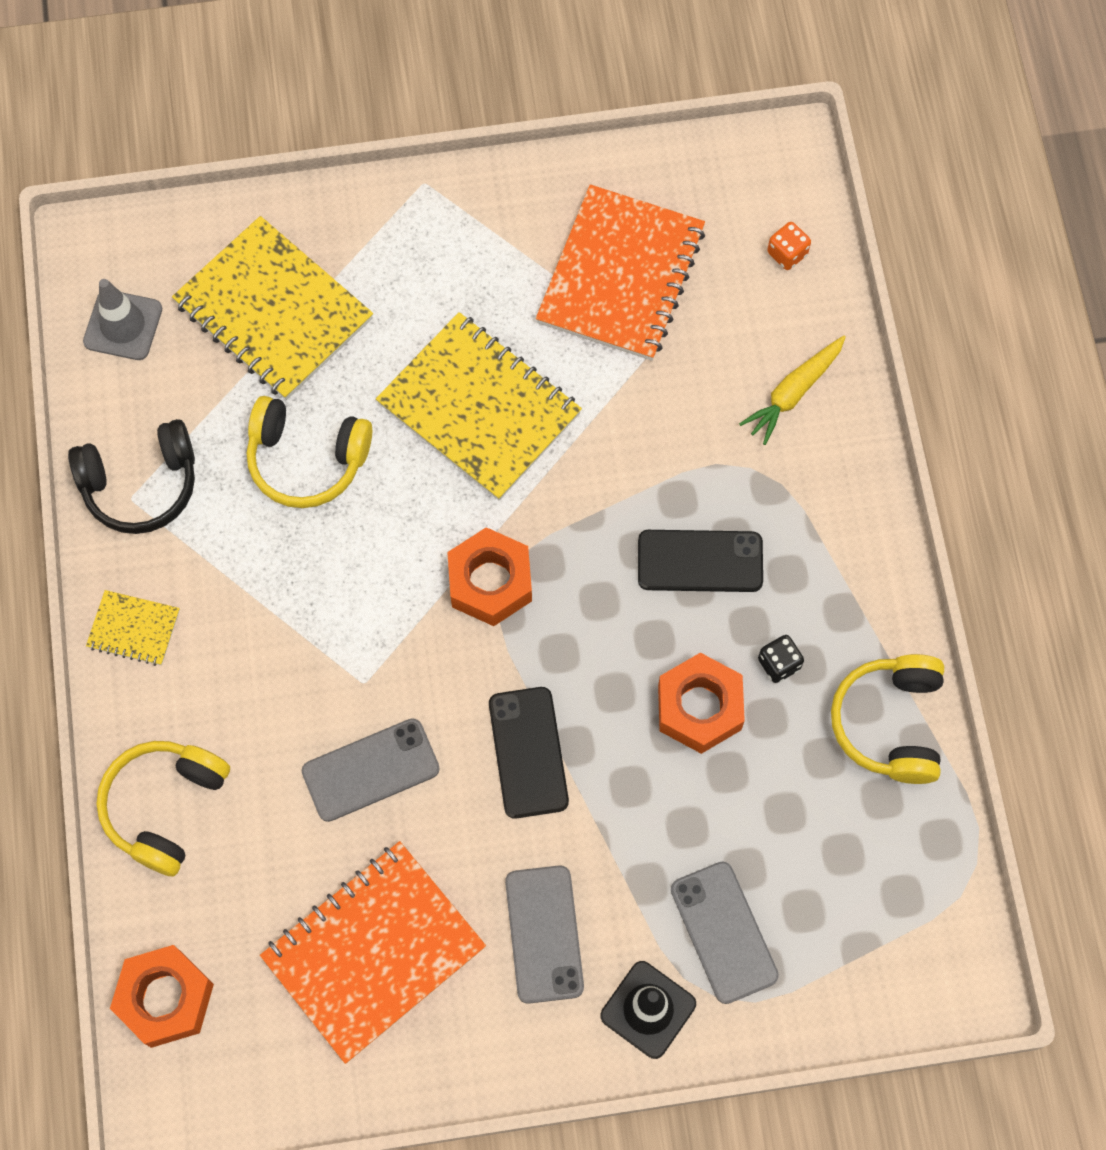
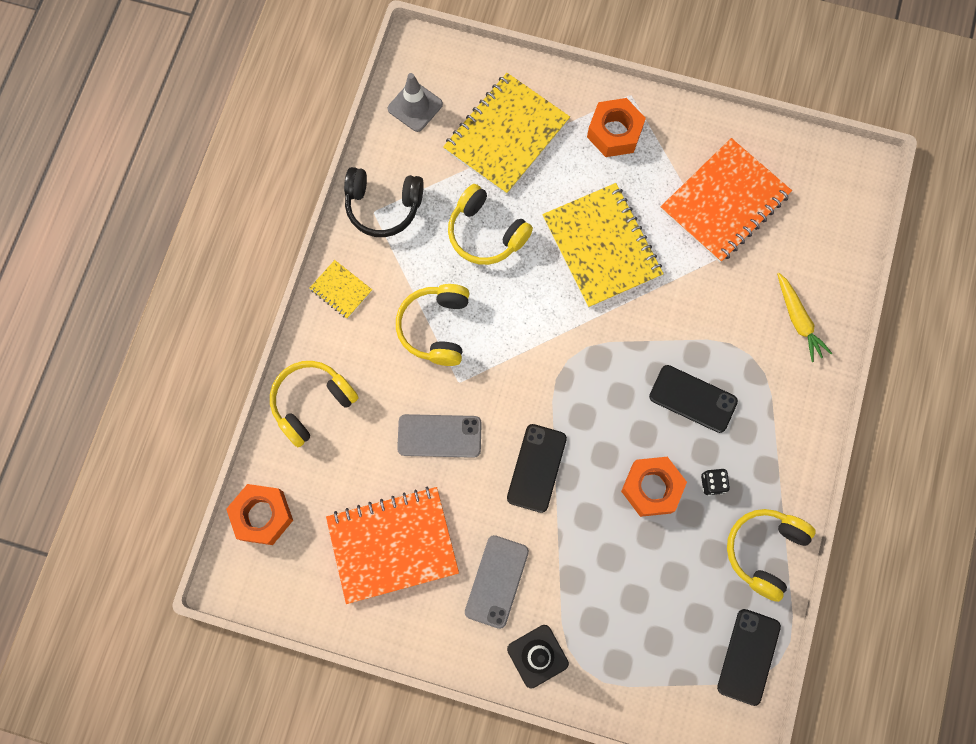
camera: 25 degrees right, 5 degrees up
yellow notebook [172,216,373,400] -> yellow notebook turned 60 degrees clockwise [443,73,570,195]
orange nut [447,527,532,626] -> orange nut moved to [587,98,646,157]
grey phone [671,861,779,1004] -> none
yellow carrot [739,335,846,445] -> yellow carrot turned 90 degrees counterclockwise [777,273,832,362]
orange dice [767,222,811,270] -> none
none -> yellow headphones [396,284,470,366]
none -> black phone [717,609,781,706]

